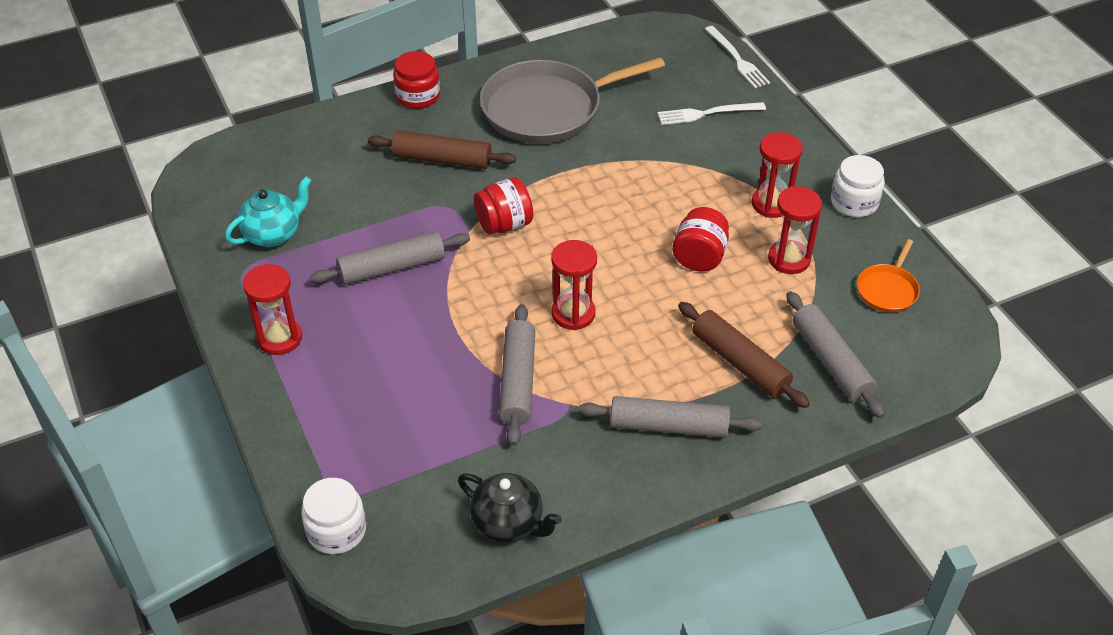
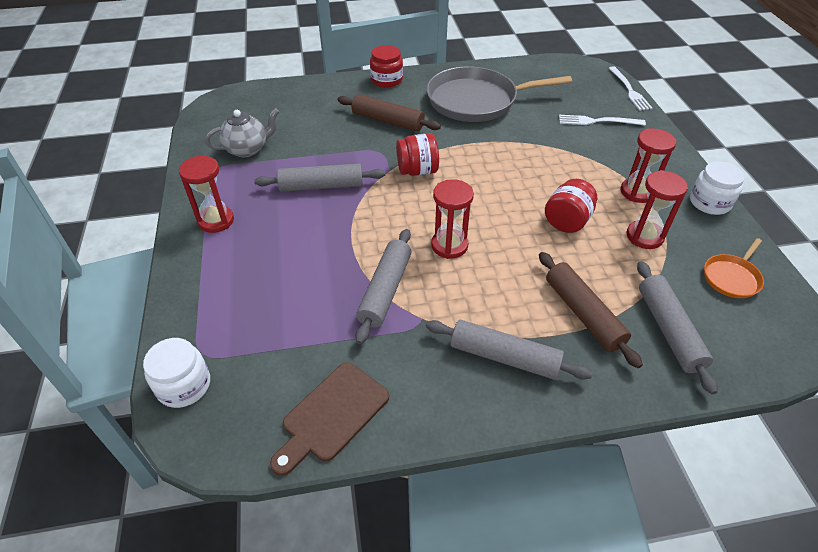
camera: 15 degrees right, 0 degrees up
turquoise teapot [225,176,312,247] -> grey teapot [205,108,279,157]
black teapot [458,473,562,543] -> brown cutting board [270,362,389,476]

